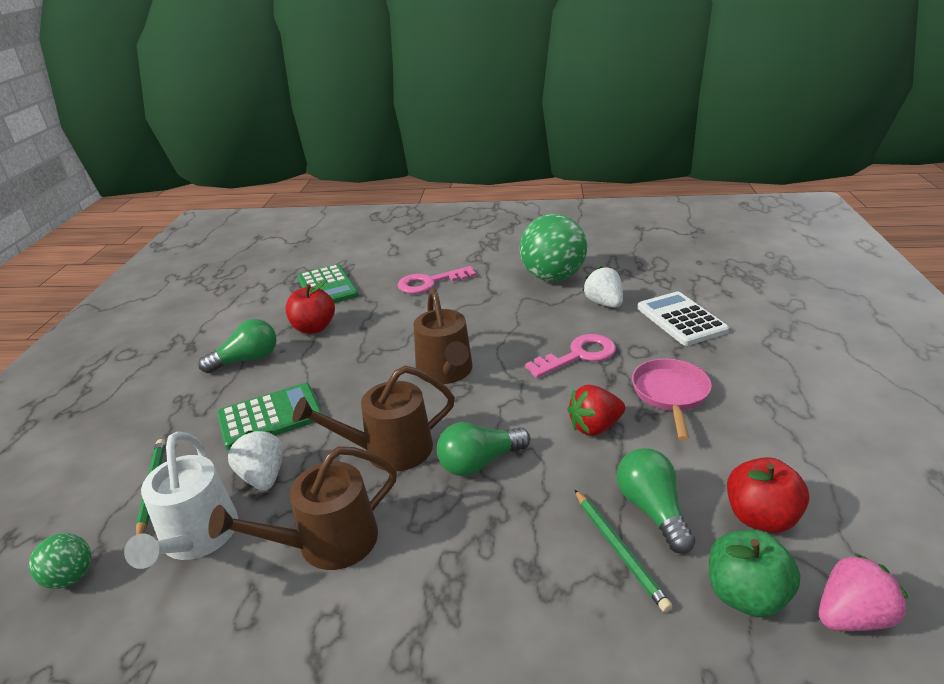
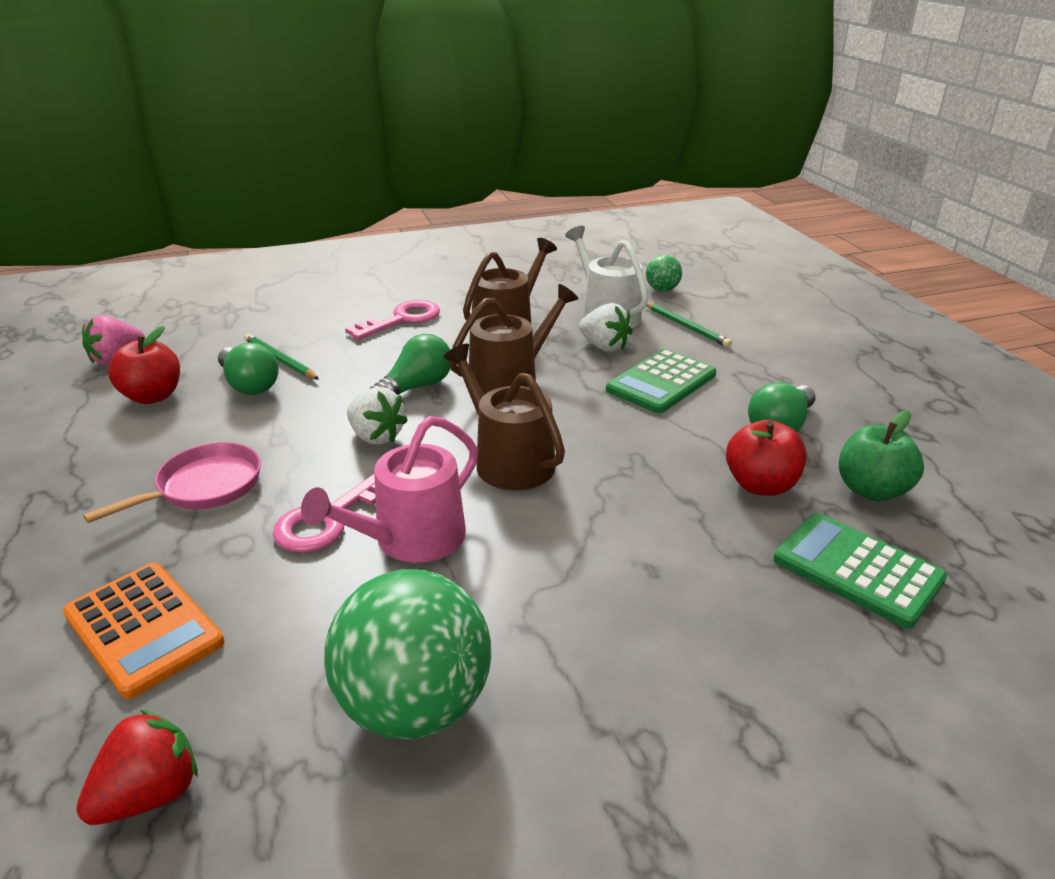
camera: 155 degrees right, 0 degrees up
pink key [398,266,476,294] -> pink key moved to [345,300,440,340]
red strawberry [567,385,625,436] -> red strawberry moved to [76,709,198,825]
white strawberry [583,266,623,308] -> white strawberry moved to [347,387,408,445]
pink pan [632,358,712,441] -> pink pan turned 120 degrees counterclockwise [83,442,261,523]
white calculator [637,292,729,346] -> orange calculator [63,563,225,699]
green apple [709,530,800,617] -> green apple moved to [839,411,924,501]
none -> pink watering can [301,416,478,563]

